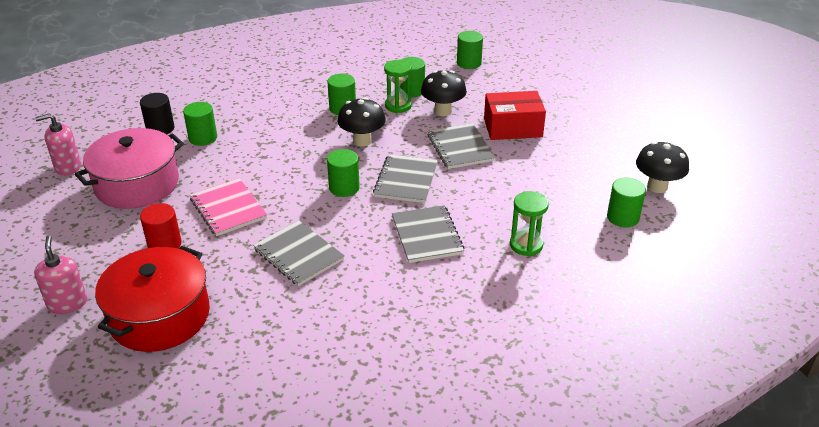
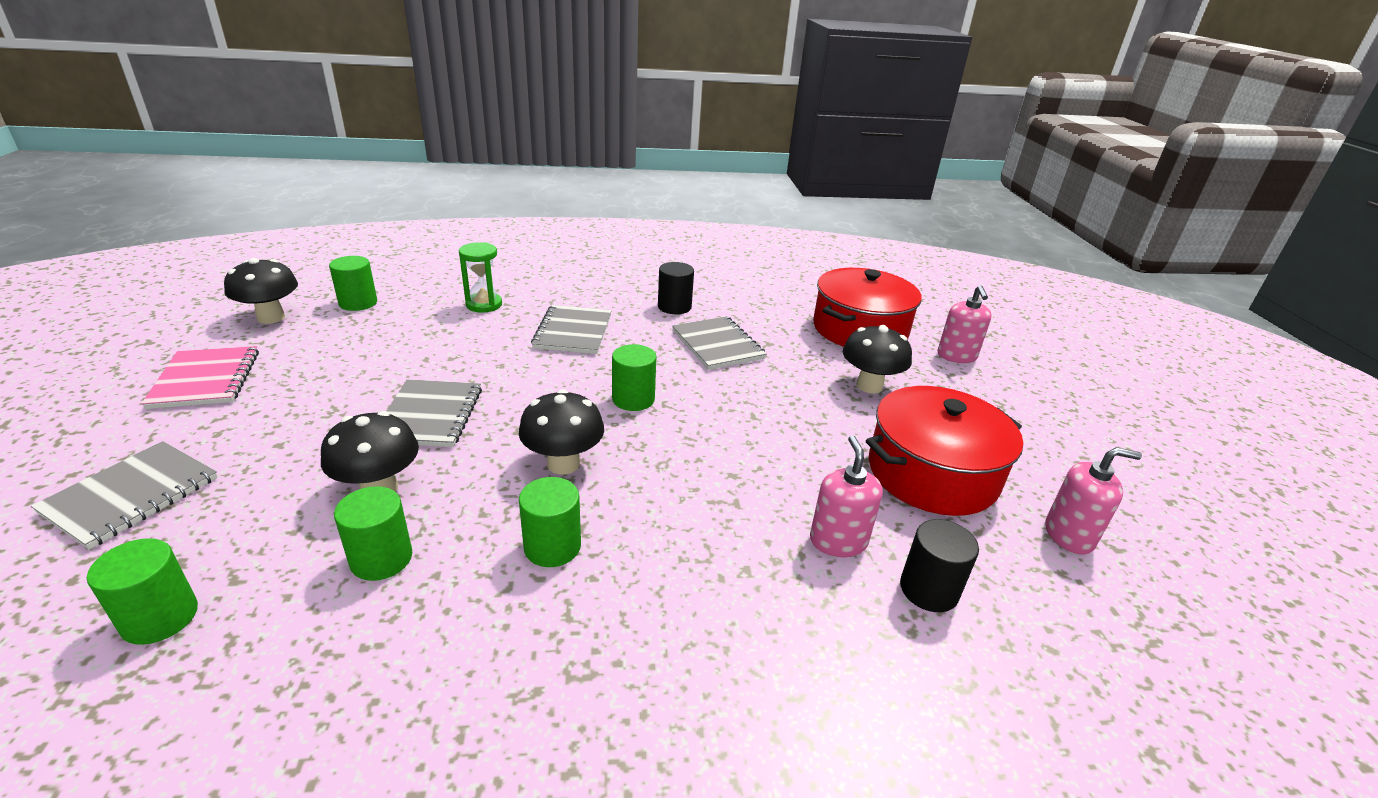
camera: 165 degrees left, 5 degrees down
pink pot [75,128,184,209] -> red pot [866,386,1023,516]
red cylinder [140,203,181,248] -> black mushroom [842,325,912,393]
green cylinder [183,102,217,146] -> pink soap dispenser [810,435,883,557]
pink notebook [190,178,267,236] -> pink notebook moved to [141,346,259,409]
grey notebook [373,154,438,203] -> grey notebook moved to [31,441,218,550]
green hourglass [384,60,412,113] -> none
red box [484,91,546,140] -> none
none -> black cylinder [658,262,694,314]

